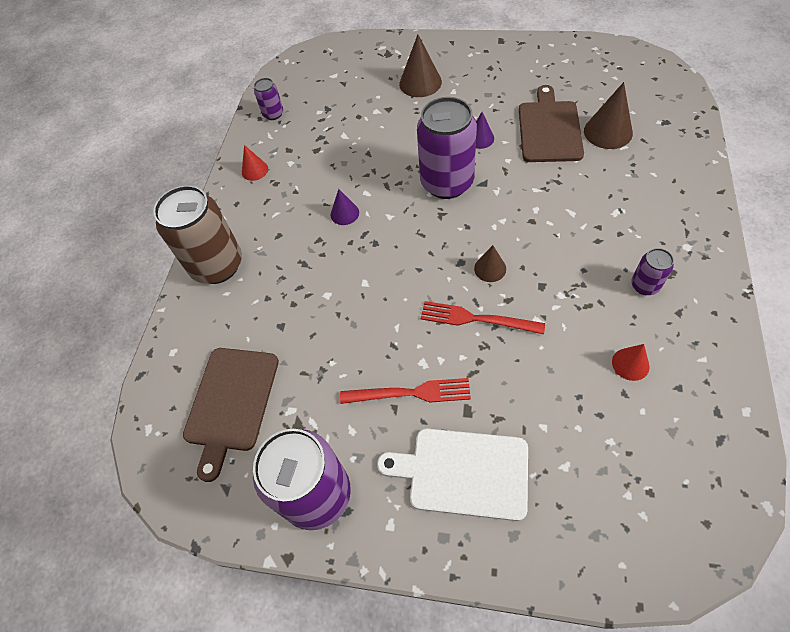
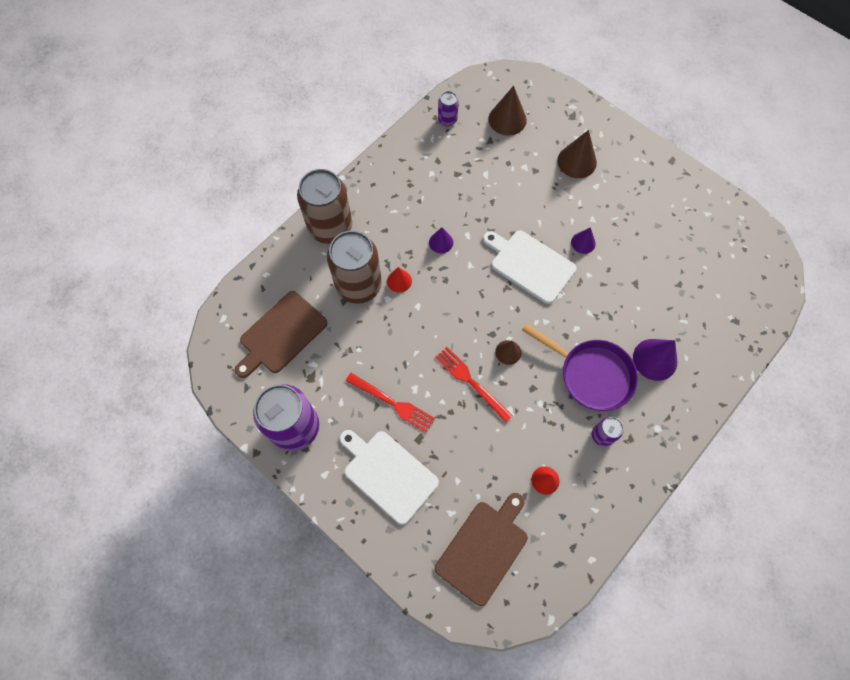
camera: 25 degrees right, 10 degrees up
red cone [242,145,268,181] -> red cone moved to [387,267,412,293]
purple can [417,97,477,199] -> white cutting board [483,231,576,304]
brown cutting board [519,85,584,162] -> brown cutting board moved to [435,493,528,606]
brown cone [584,82,633,149] -> brown cone moved to [488,86,527,136]
none -> brown can [327,231,382,304]
none -> purple pan [522,323,638,411]
none -> purple cone [633,339,678,381]

